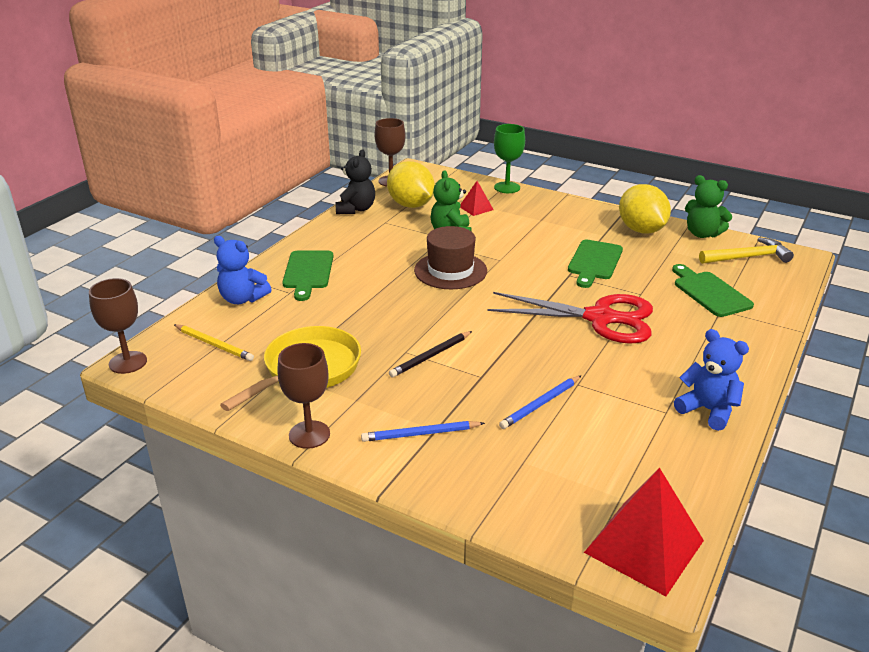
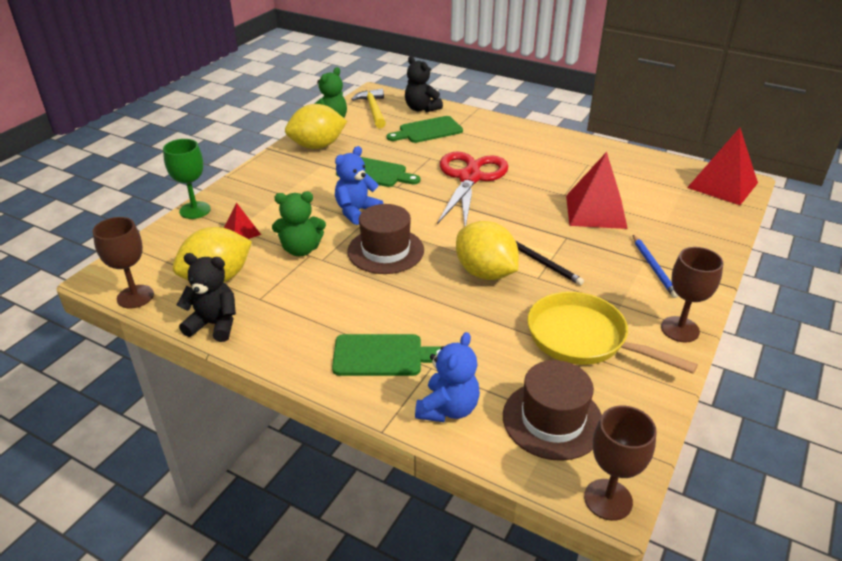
camera: 90 degrees left, 5 degrees up
yellow pencil [174,324,254,361] -> brown hat [503,360,602,461]
blue pencil [499,376,581,429] -> red pyramid [566,152,628,229]
blue teddy bear [674,329,749,431] -> blue teddy bear moved to [335,146,383,225]
none -> black teddy bear [405,56,443,112]
none -> yellow lemon [456,221,519,280]

